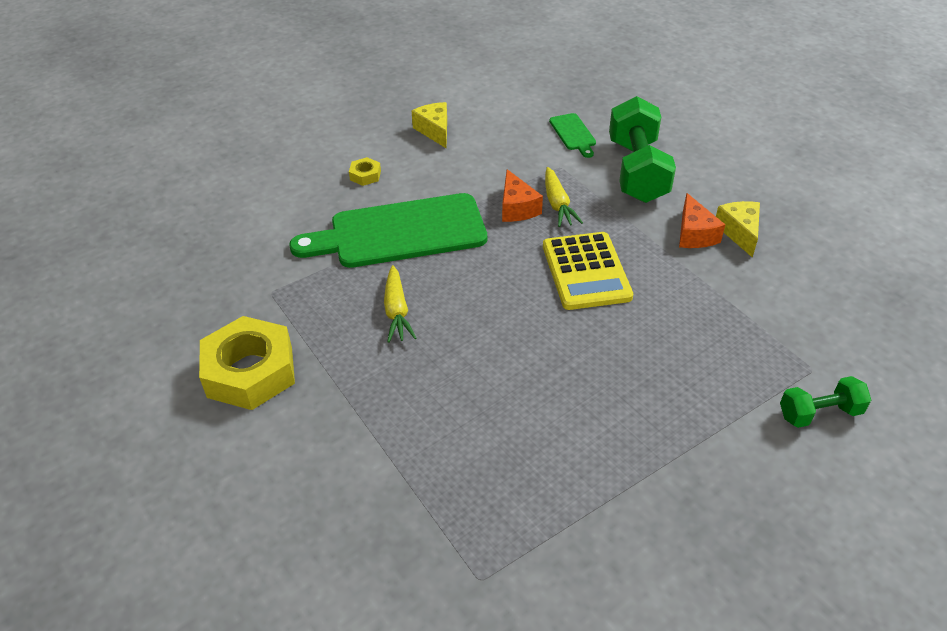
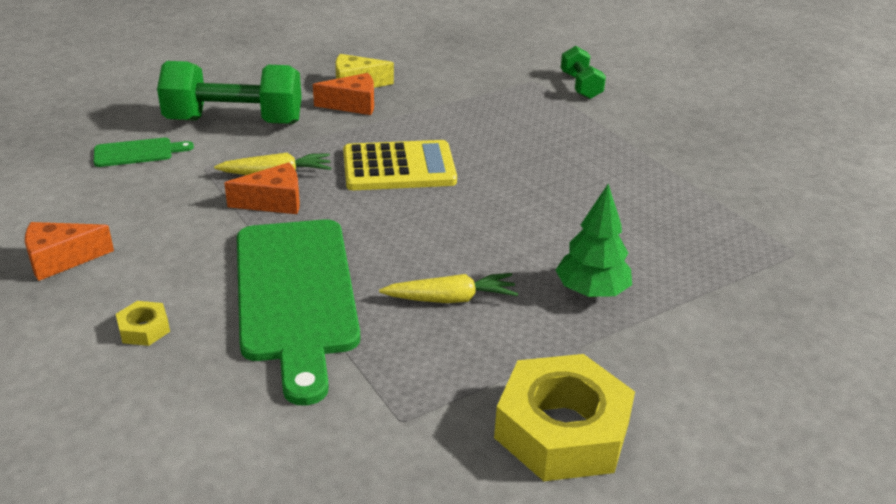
camera: 90 degrees left, 10 degrees down
yellow cheese [412,102,447,149] -> orange cheese [25,222,114,281]
none -> green tree [556,184,632,297]

